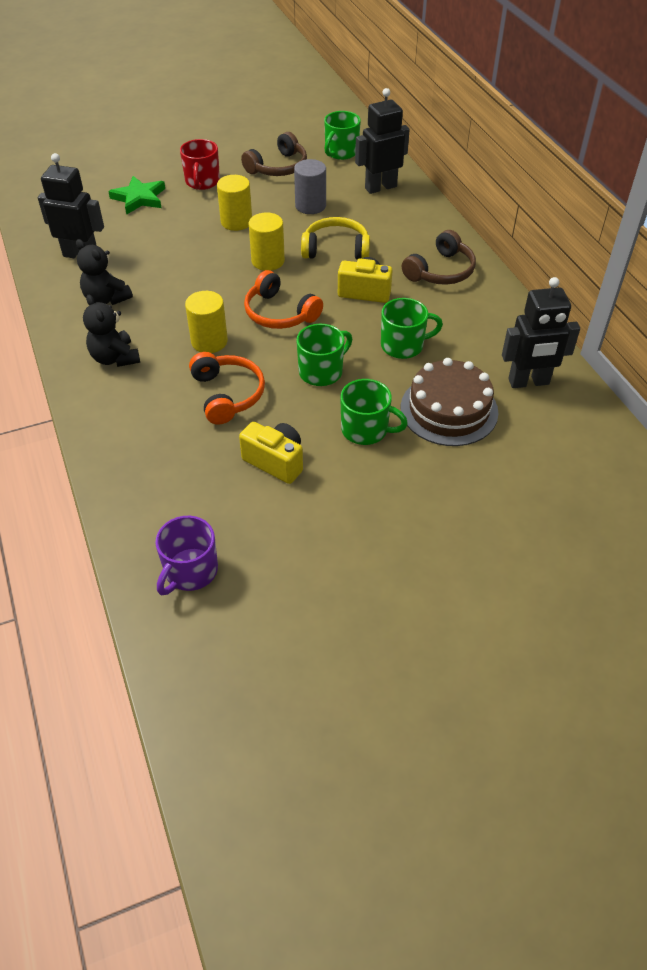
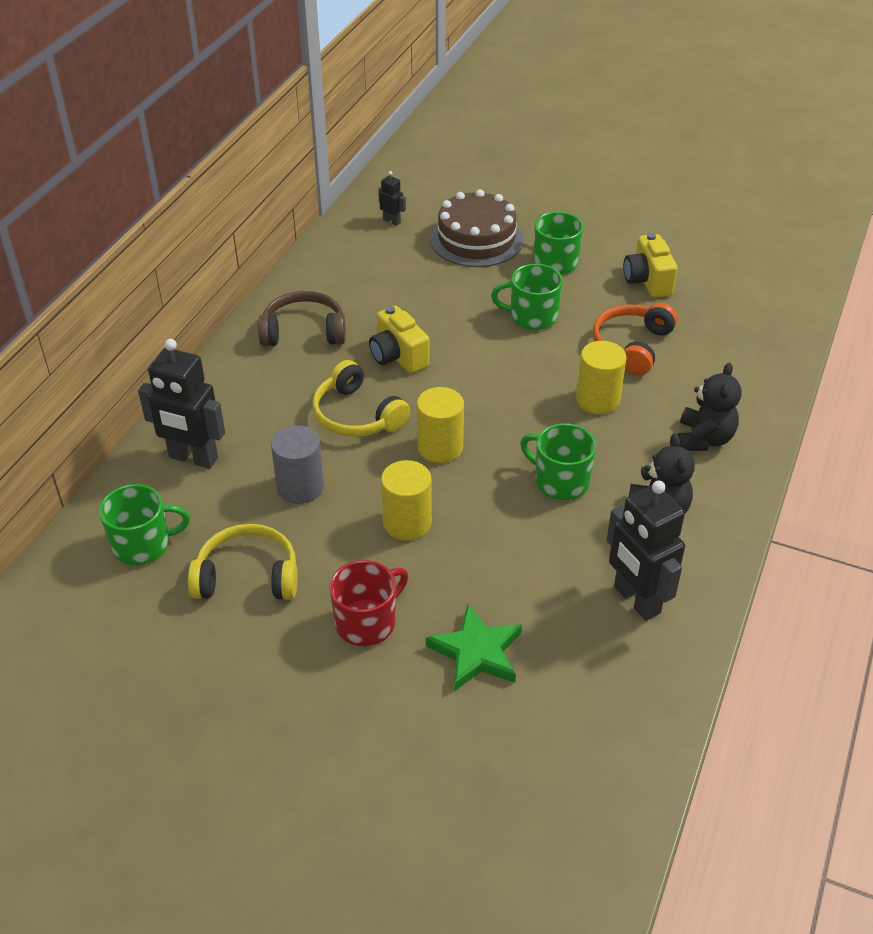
camera: 135 degrees left, 5 degrees down
purple mug [155,516,218,595] -> none
brown headphones [241,132,307,176] -> yellow headphones [188,524,298,600]
orange headphones [244,270,323,329] -> none
green mug [381,298,443,359] -> green mug moved to [520,423,596,500]
black robot [502,277,580,388] -> black robot [378,171,406,226], size x0.47

